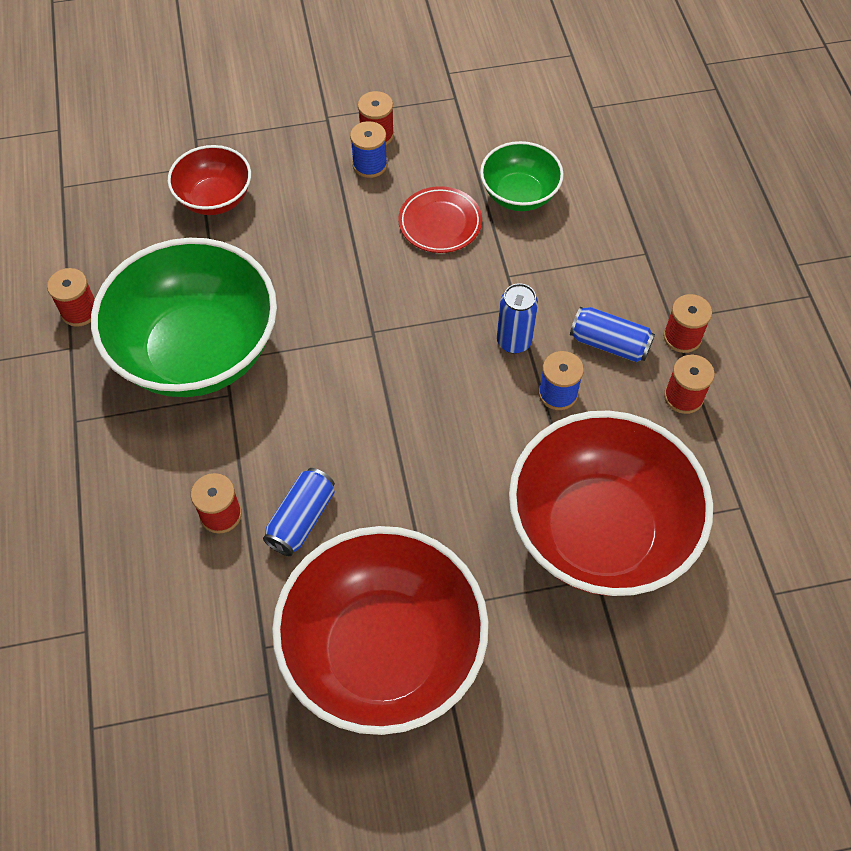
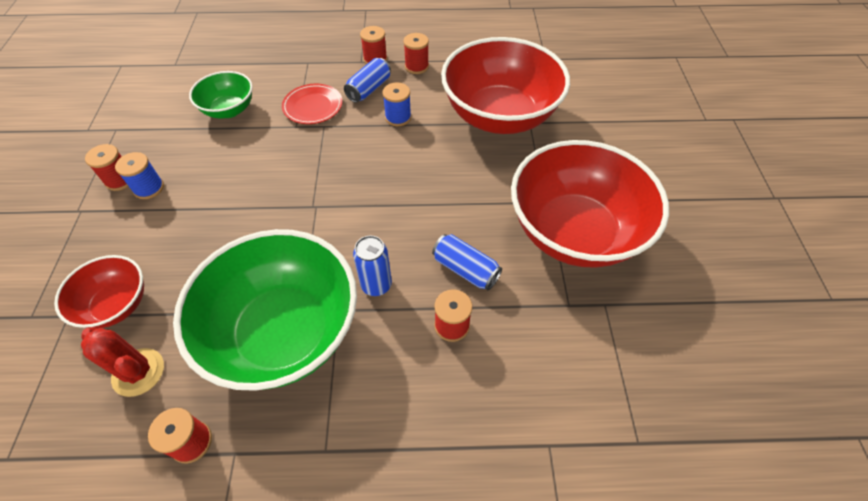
camera: 80 degrees left, 5 degrees down
red plate [398,186,482,253] -> red plate moved to [282,84,342,124]
blue can [497,283,538,354] -> blue can moved to [353,236,392,296]
none -> red cactus [81,327,164,397]

